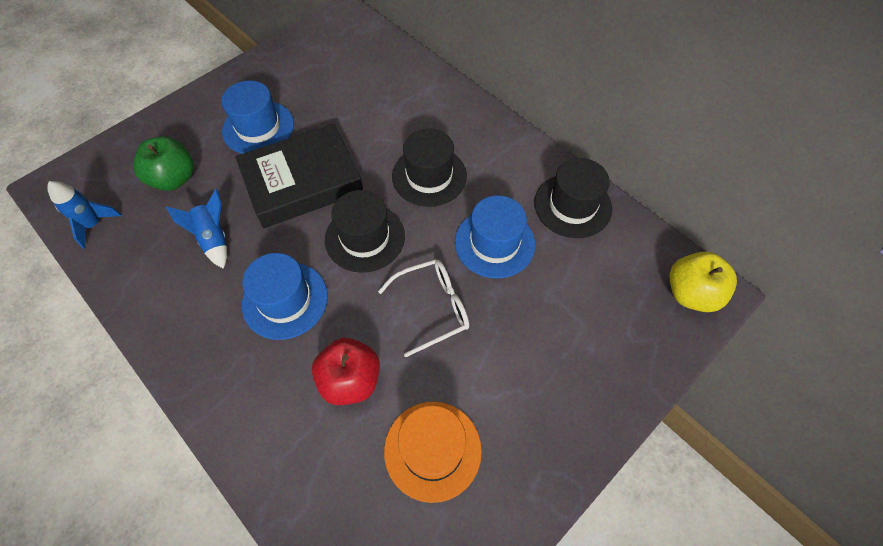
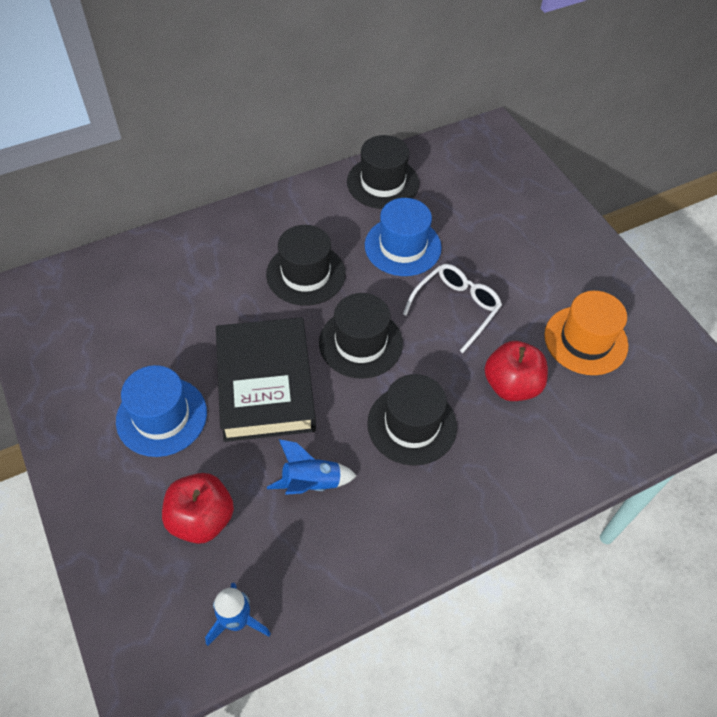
camera: 75 degrees left, 5 degrees down
green apple [133,136,194,191] -> red apple [162,473,234,544]
blue hat [242,253,328,340] -> black hat [367,374,457,466]
white glasses [378,259,469,357] -> white glasses turned 45 degrees clockwise [403,264,502,353]
yellow apple [669,252,737,312] -> none

